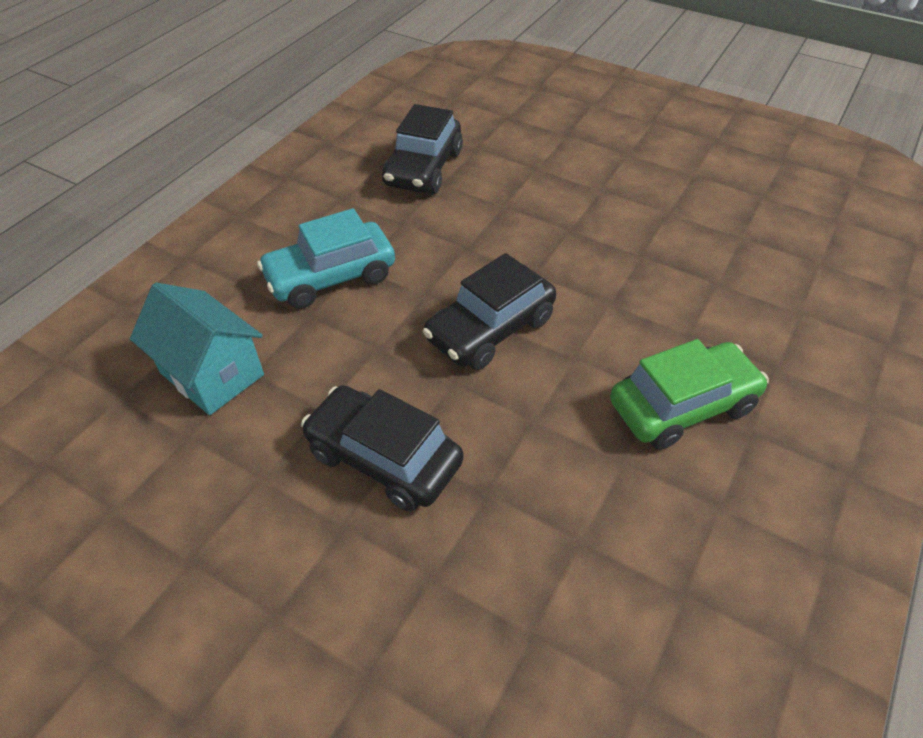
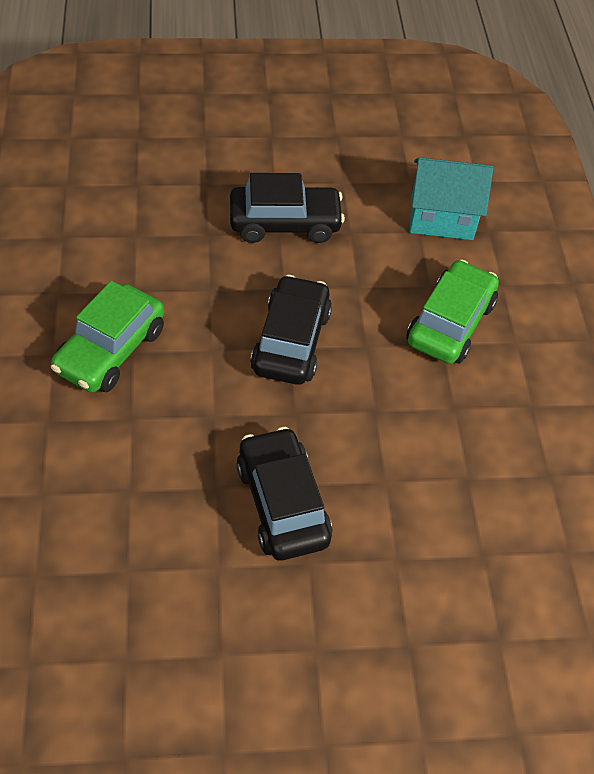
camera: 140 degrees right, 5 degrees up
turquoise car [257,208,395,309] -> green car [406,260,499,364]
black car [382,104,463,194] -> black car moved to [236,427,332,561]

